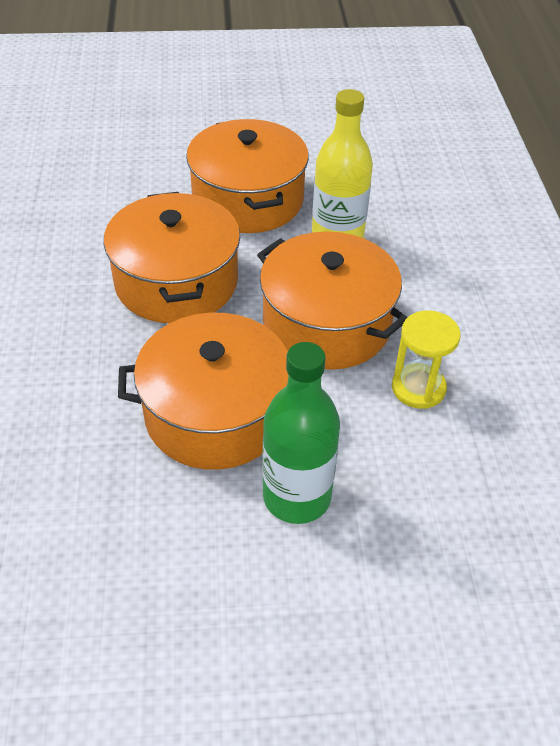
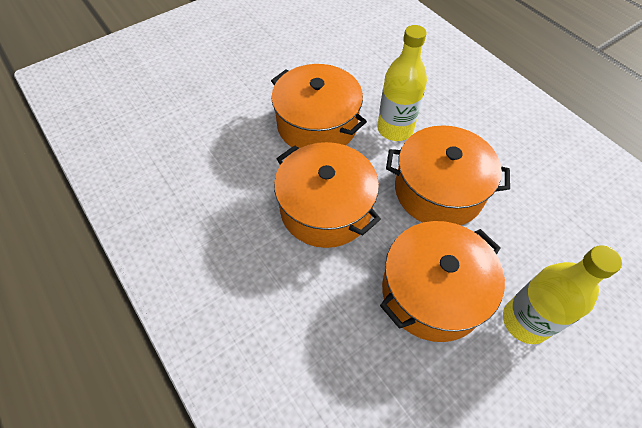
camera: 30 degrees left, 10 degrees up
green bottle [262,342,340,524] -> yellow bottle [503,245,622,344]
yellow hourglass [392,310,461,409] -> none

